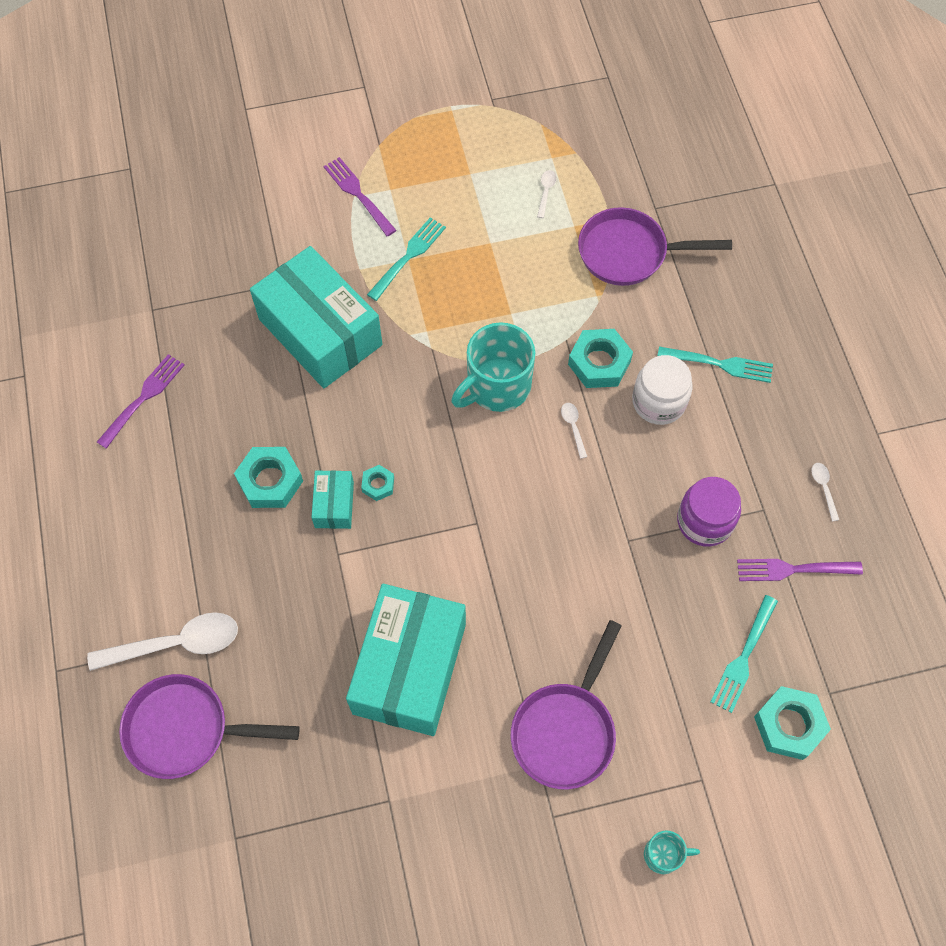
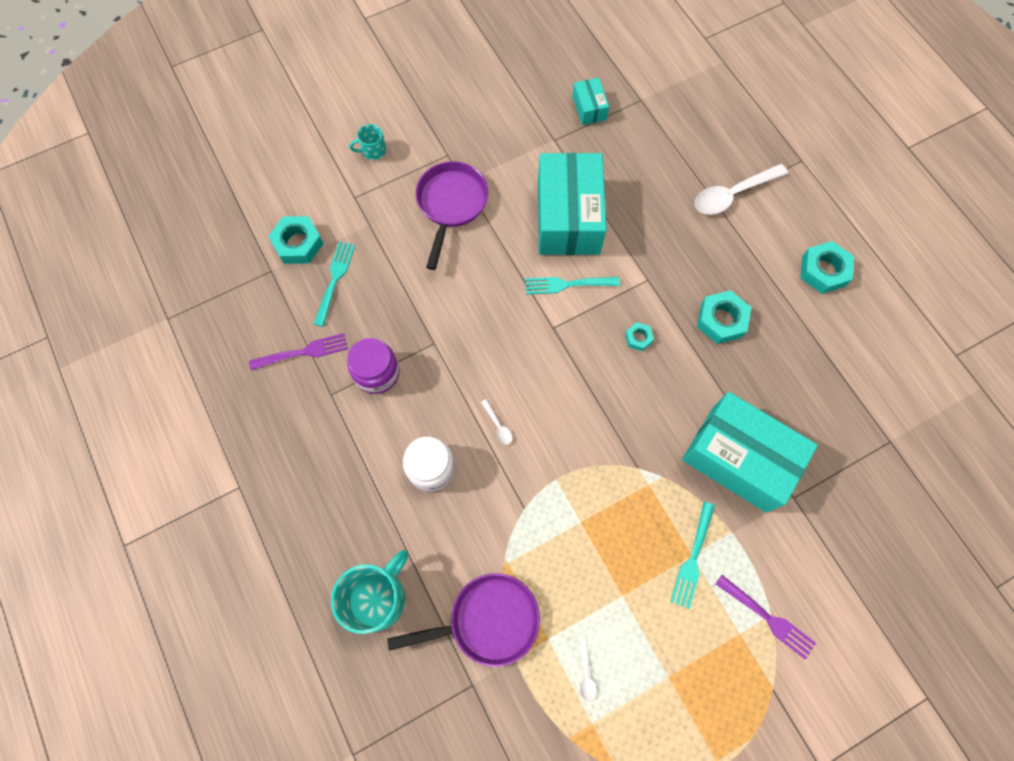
camera: 165 degrees right, 5 degrees up
purple fork [97,354,185,449] -> none
purple pan [119,674,300,779] -> none
turquoise box [311,470,354,529] -> turquoise box moved to [572,78,609,125]
turquoise mug [451,322,535,412] -> turquoise mug moved to [331,550,408,634]
turquoise nut [568,329,633,388] -> turquoise nut moved to [800,241,854,294]
turquoise fork [658,346,773,383] -> turquoise fork moved to [525,277,620,295]
white spoon [812,463,839,521] -> none

